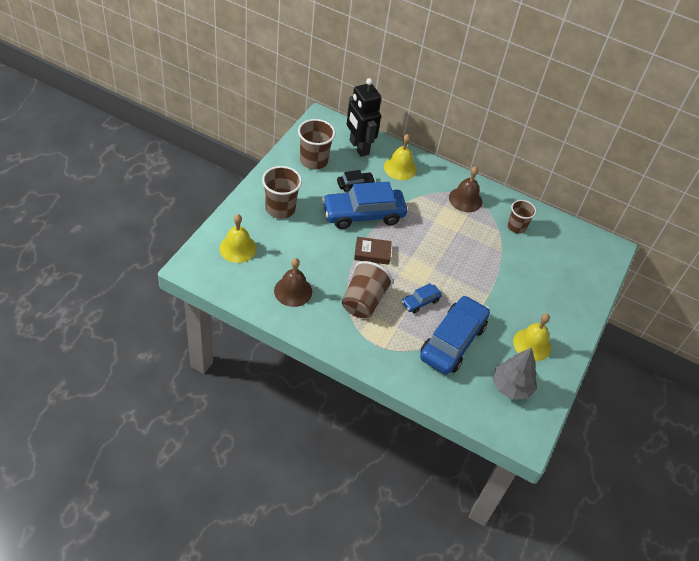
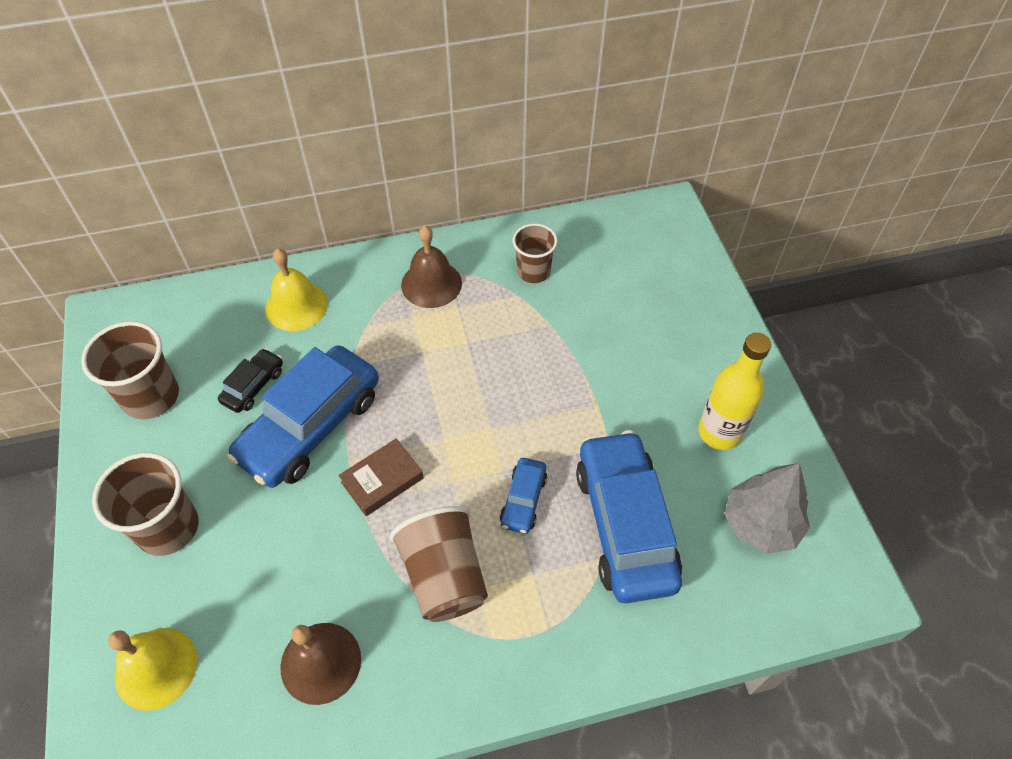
camera: 35 degrees left, 5 degrees up
black robot [347,78,381,157] -> none
yellow bell [513,313,551,361] -> yellow bottle [698,333,771,450]

